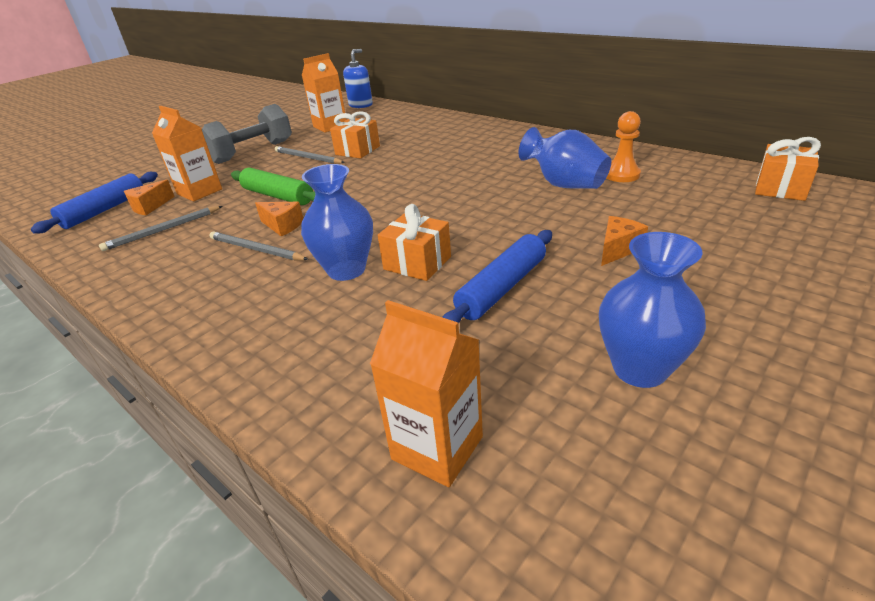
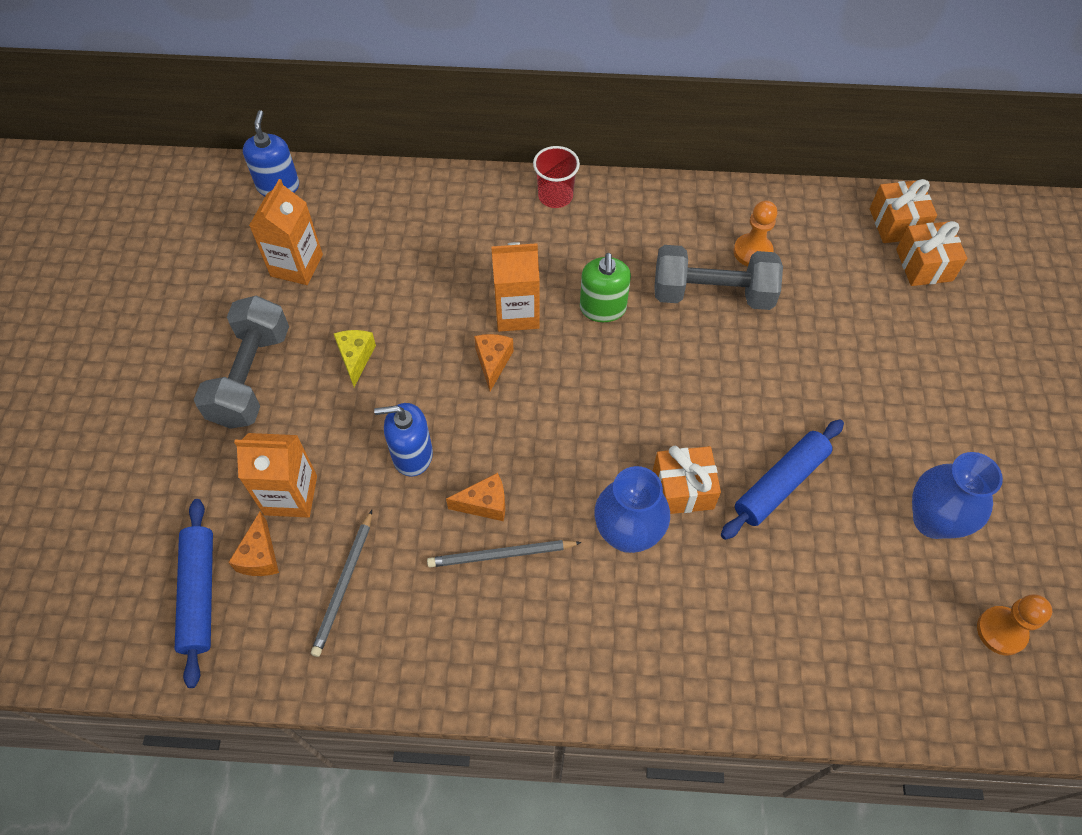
camera: 40 degrees left, 25 degrees up
green rolling pin [231,168,315,205] -> blue soap dispenser [374,403,433,477]
grey pencil [275,146,345,164] -> yellow cheese [334,330,376,387]
orange gift [330,111,380,158] -> orange gift moved to [896,221,967,286]
orange carton [370,300,483,487] -> orange carton moved to [492,242,540,332]
blue rolling pin [442,230,552,324] -> blue rolling pin turned 45 degrees clockwise [721,419,844,540]
blue vase [519,127,611,189] -> grey dumbbell [654,245,783,310]
orange cheese [601,216,648,266] -> orange cheese moved to [474,334,514,391]
none -> red cup [533,146,580,208]
none -> green soap dispenser [580,253,631,322]
none -> orange pawn [977,594,1052,655]

